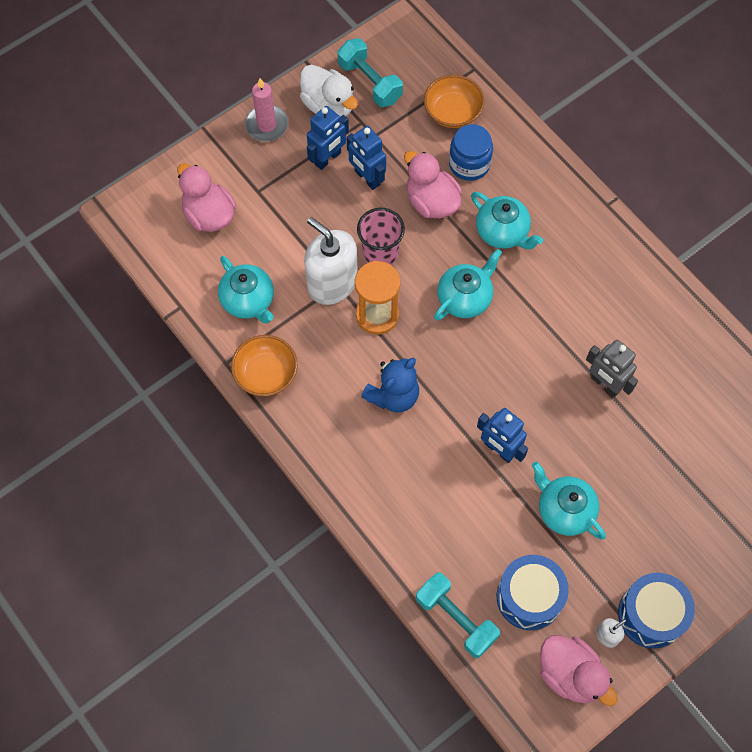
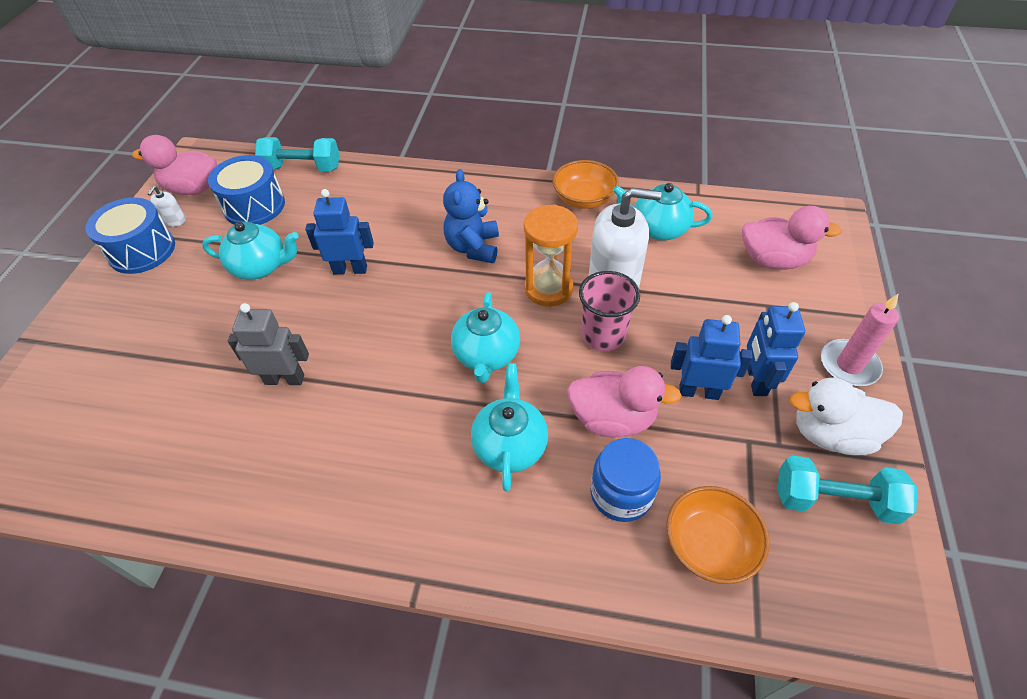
camera: 140 degrees right, 15 degrees down
turquoise teapot [471,192,543,249] -> turquoise teapot turned 90 degrees clockwise [471,363,548,492]

